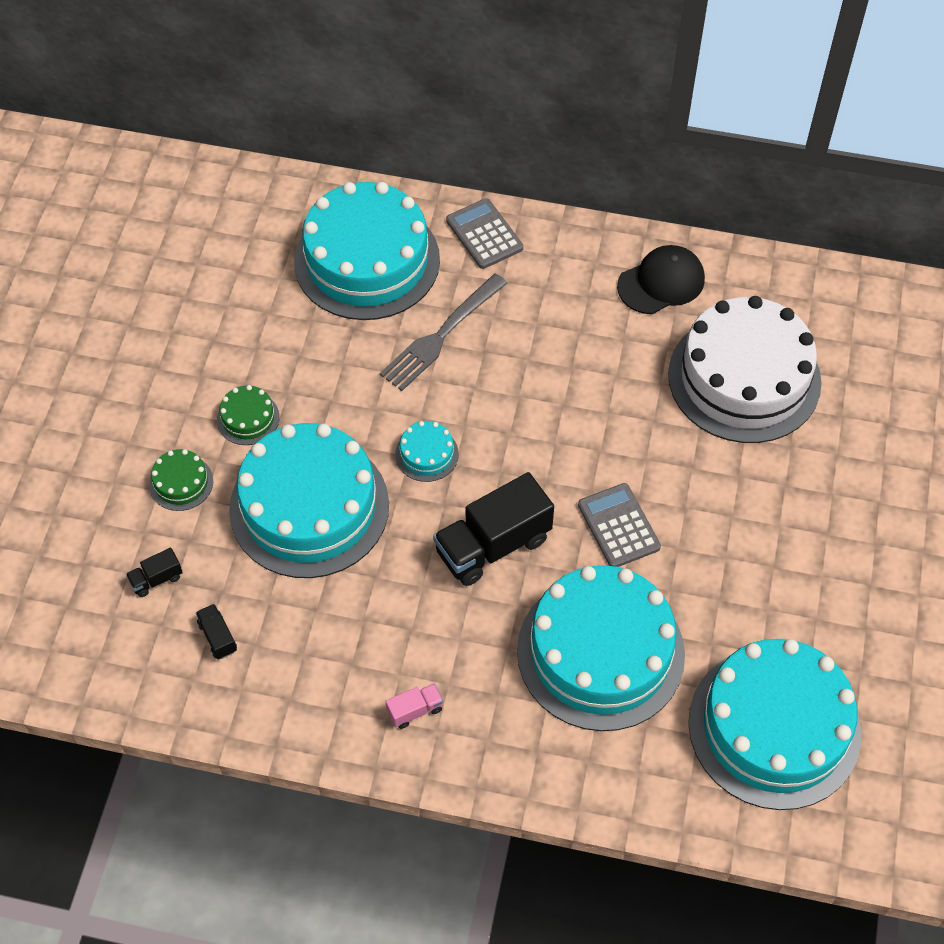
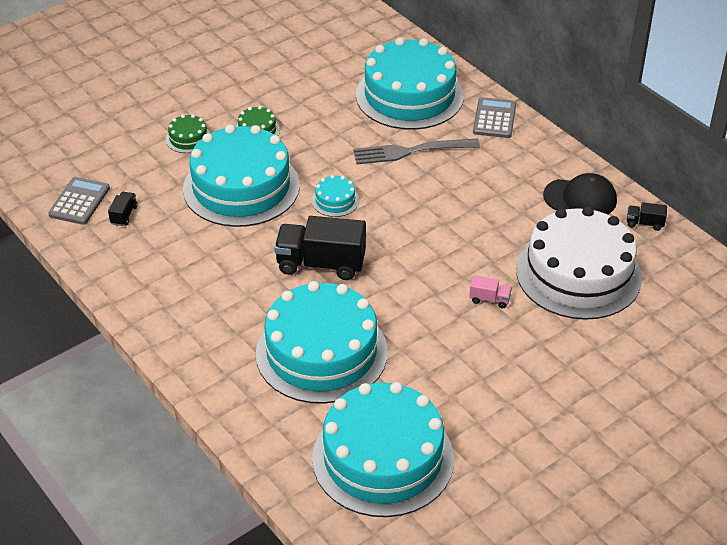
camera: 40 degrees right, 15 degrees down
black truck [126,548,183,597] -> black truck moved to [627,202,667,231]
pink truck [385,684,443,729] -> pink truck moved to [469,275,512,308]
grey calculator [578,483,661,567] -> grey calculator moved to [48,177,110,225]

